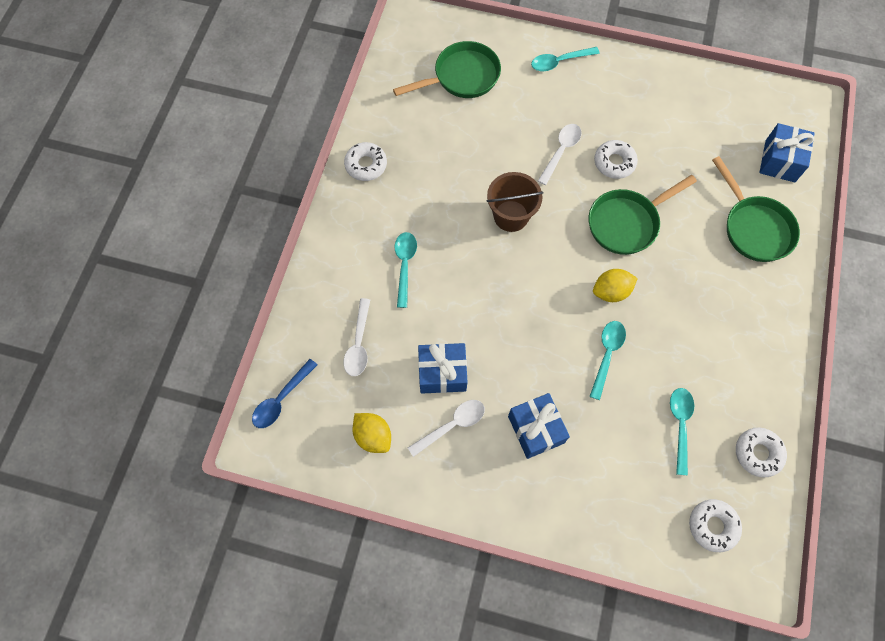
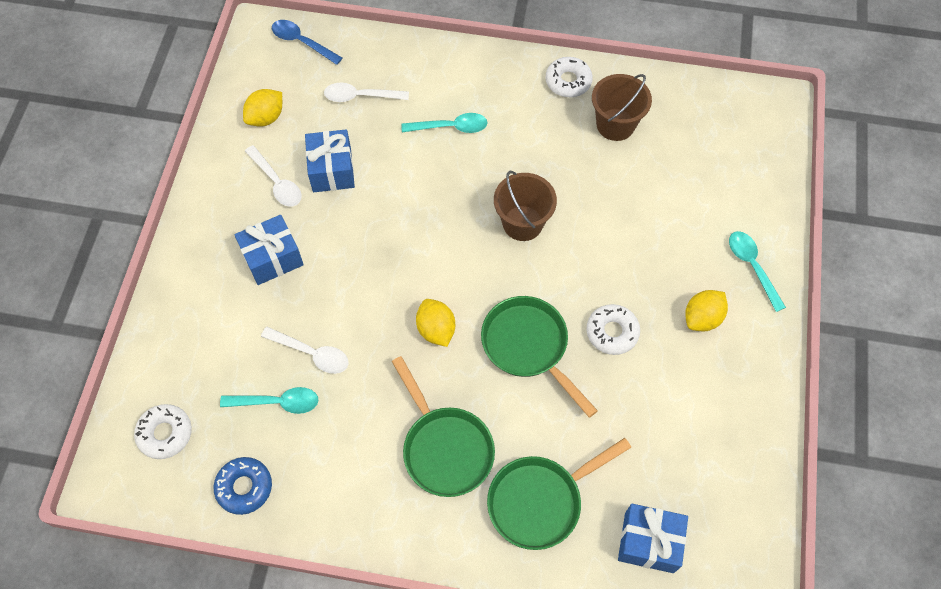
camera: 85 degrees right, 5 degrees down
green pan [393,41,501,98] -> green pan moved to [392,356,495,497]
white spoon [538,124,582,185] -> white spoon moved to [261,327,349,374]
turquoise spoon [589,321,626,400] -> none
white donut [736,428,787,478] -> blue donut [213,457,272,515]
none -> brown bucket [592,74,652,141]
none -> yellow lemon [685,290,728,331]

